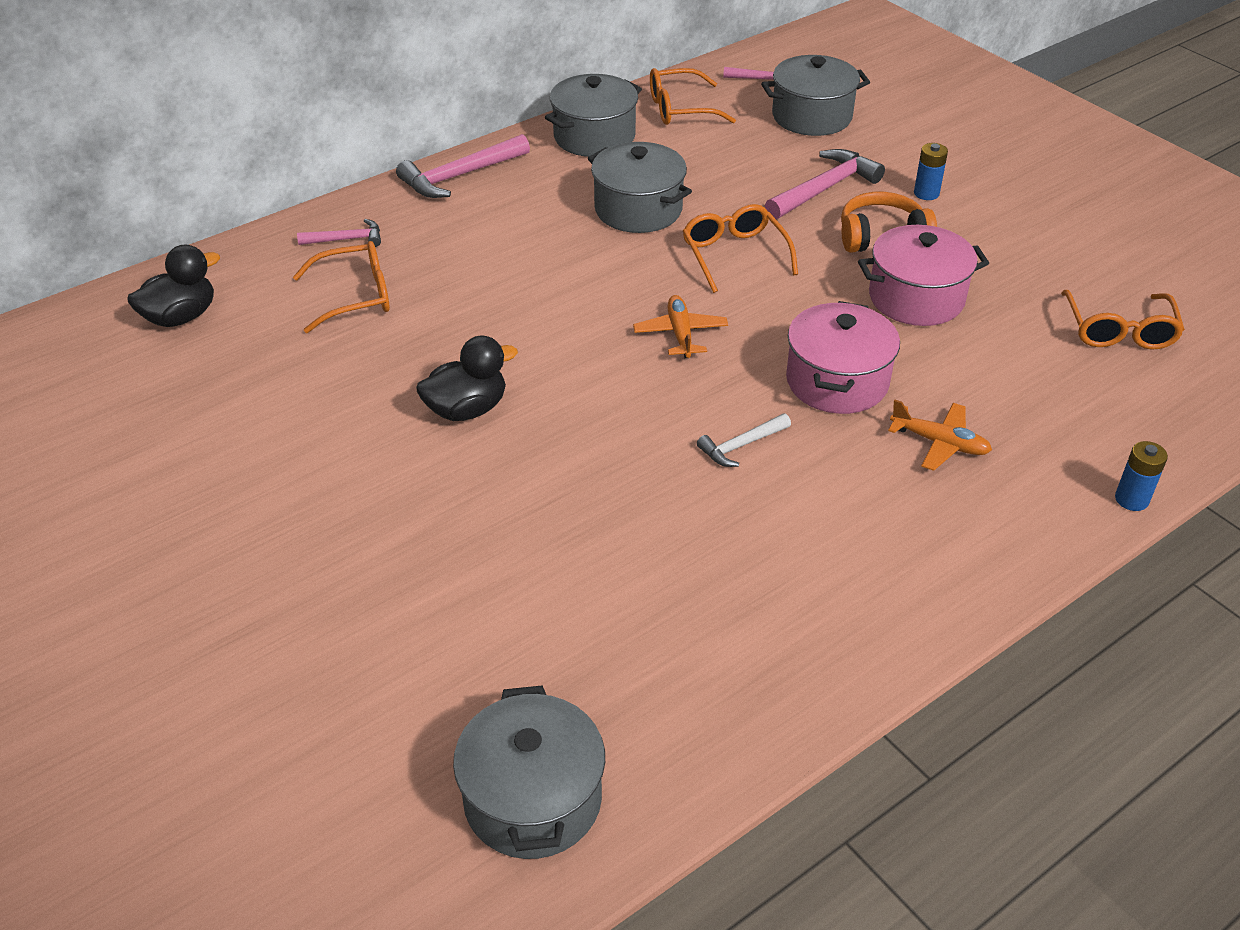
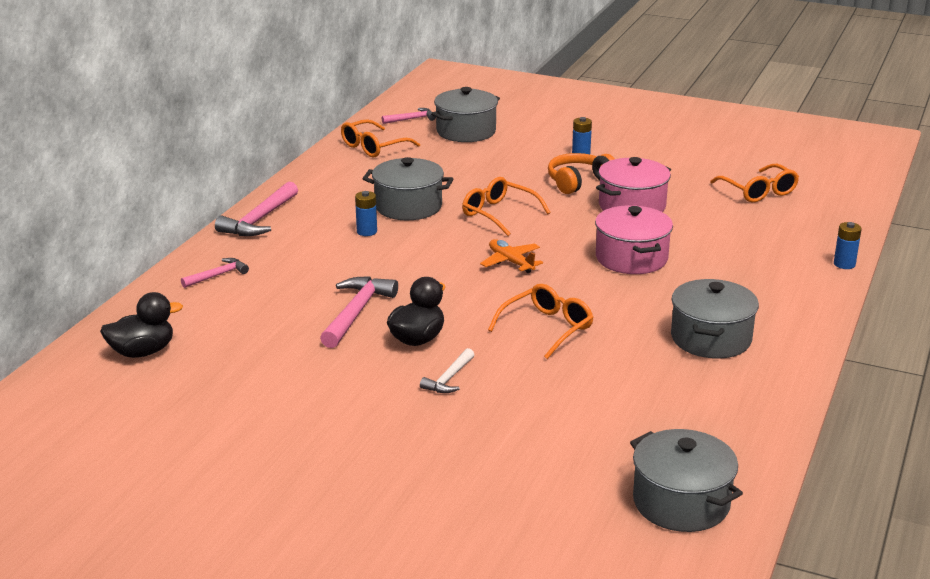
camera: 30 degrees left, 15 degrees down
black duck [127,245,220,327] -> black duck turned 45 degrees clockwise [100,292,183,358]
orange glasses [293,241,390,333] -> orange glasses moved to [488,284,594,359]
grey pot [545,74,642,157] -> grey pot moved to [671,279,759,358]
white hammer [697,413,791,467] -> white hammer moved to [420,348,474,393]
pink hammer [765,149,885,219] -> pink hammer moved to [320,276,398,348]
orange plane [888,400,992,471] -> none
none -> blue battery [355,191,377,236]

